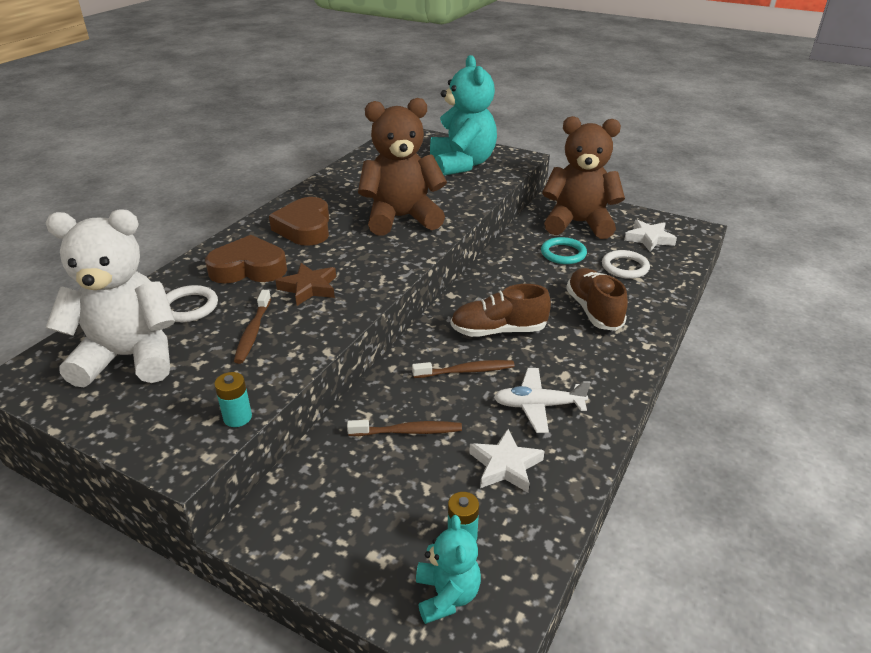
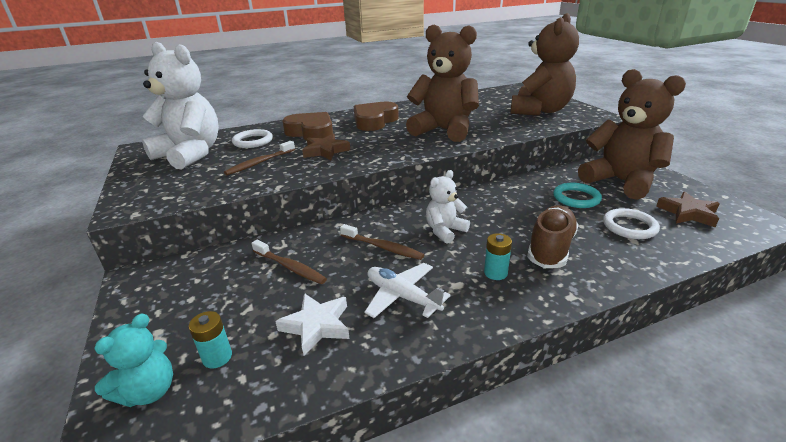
camera: 40 degrees right, 5 degrees down
turquoise battery [214,372,252,427] -> turquoise battery moved to [484,233,512,280]
turquoise teddy bear [430,55,497,176] -> brown teddy bear [511,13,579,116]
brown shoe [451,284,551,337] -> white teddy bear [426,170,470,244]
white star [624,220,677,251] -> brown star [656,191,720,227]

